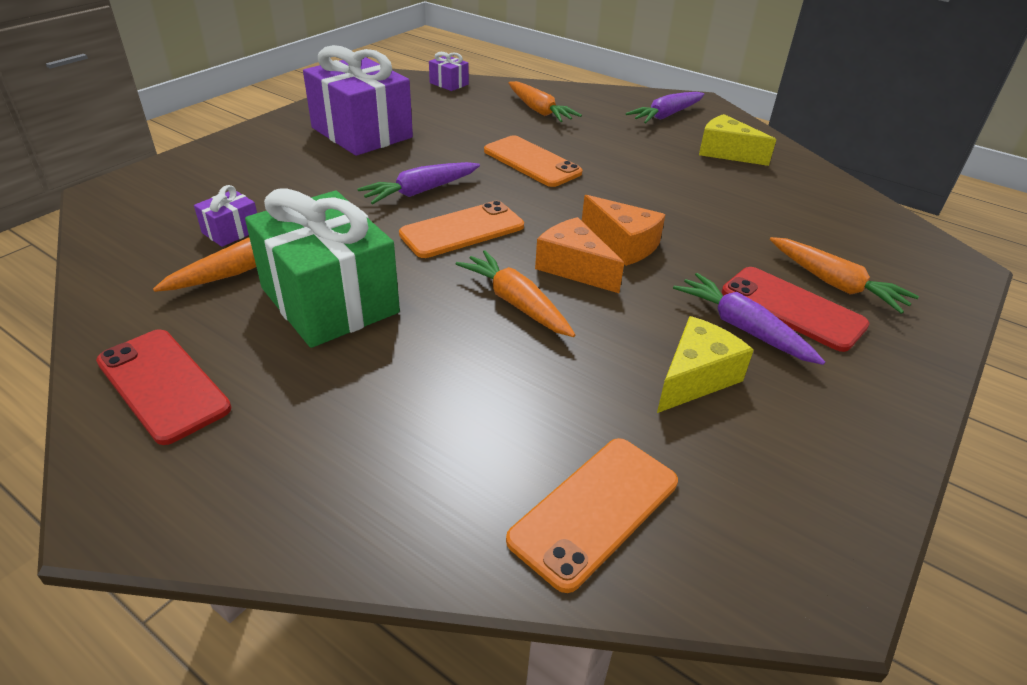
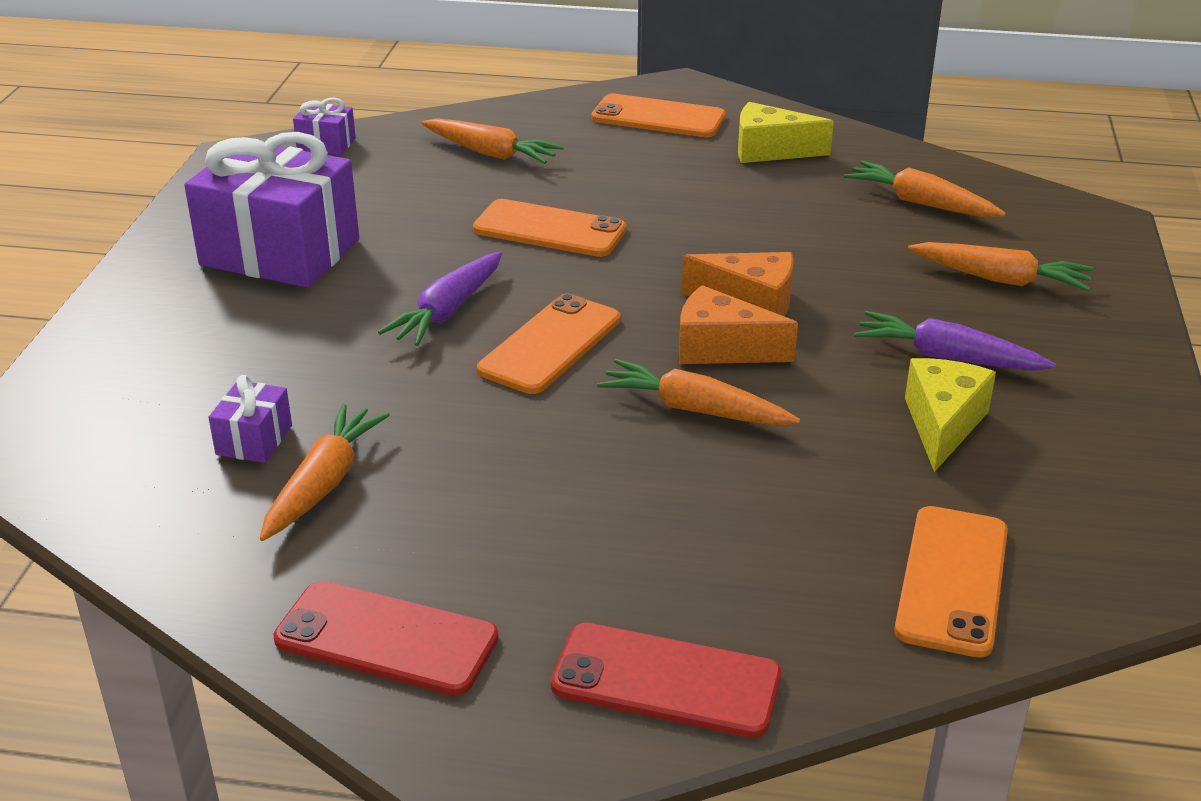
camera: 25 degrees left, 5 degrees down
green gift [245,189,400,348] -> none
purple carrot [626,92,704,123] -> orange phone [591,93,726,137]
red phone [722,267,870,352] -> red phone moved to [551,623,781,738]
none -> orange carrot [844,161,1006,217]

